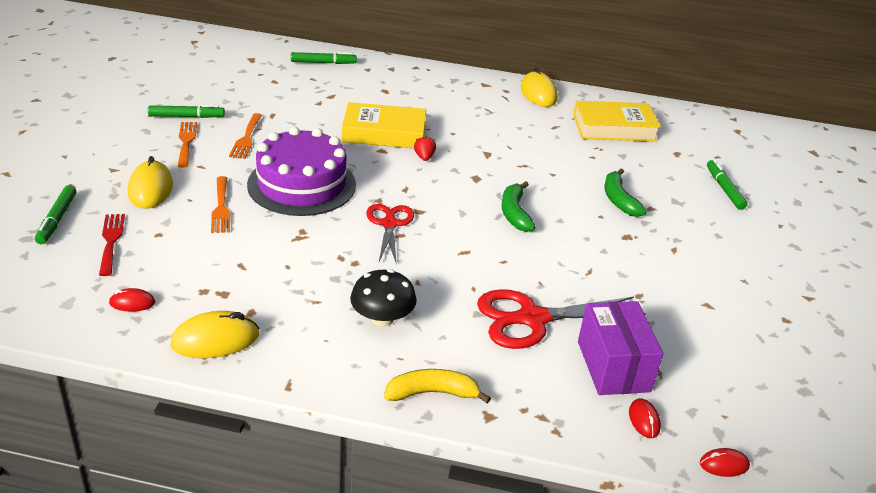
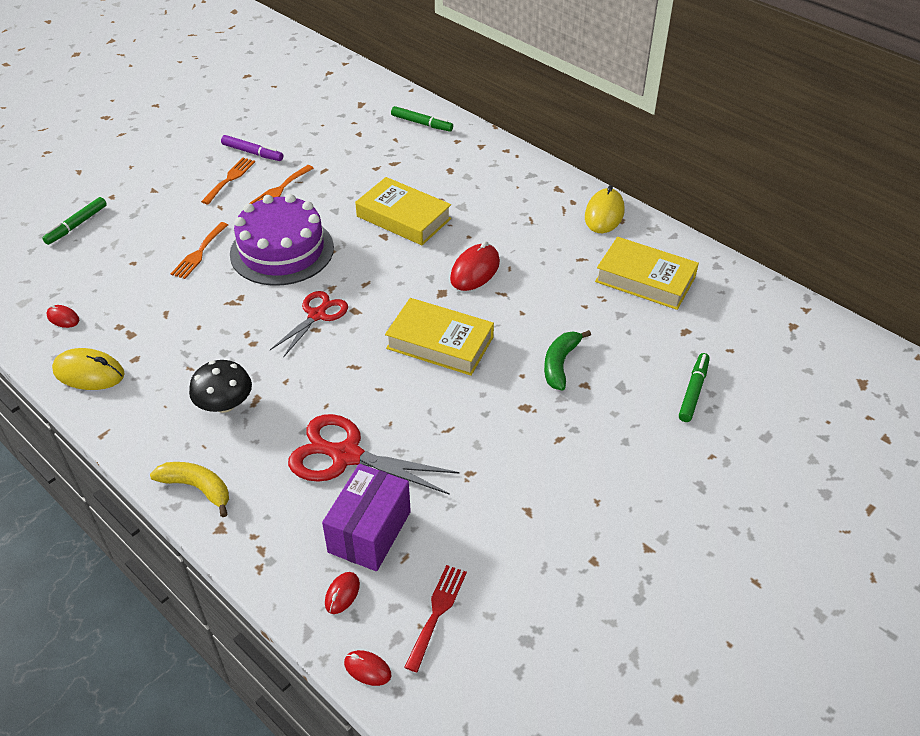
camera: 35 degrees right, 10 degrees up
red fork [99,214,125,276] -> red fork moved to [404,565,467,672]
yellow mouse [128,156,173,209] -> none
green marker [148,105,225,118] -> purple marker [221,135,283,161]
red strawberry [414,136,436,161] -> none
green banana [501,181,536,232] -> yellow book [385,298,494,376]
none -> red mouse [450,241,500,291]

